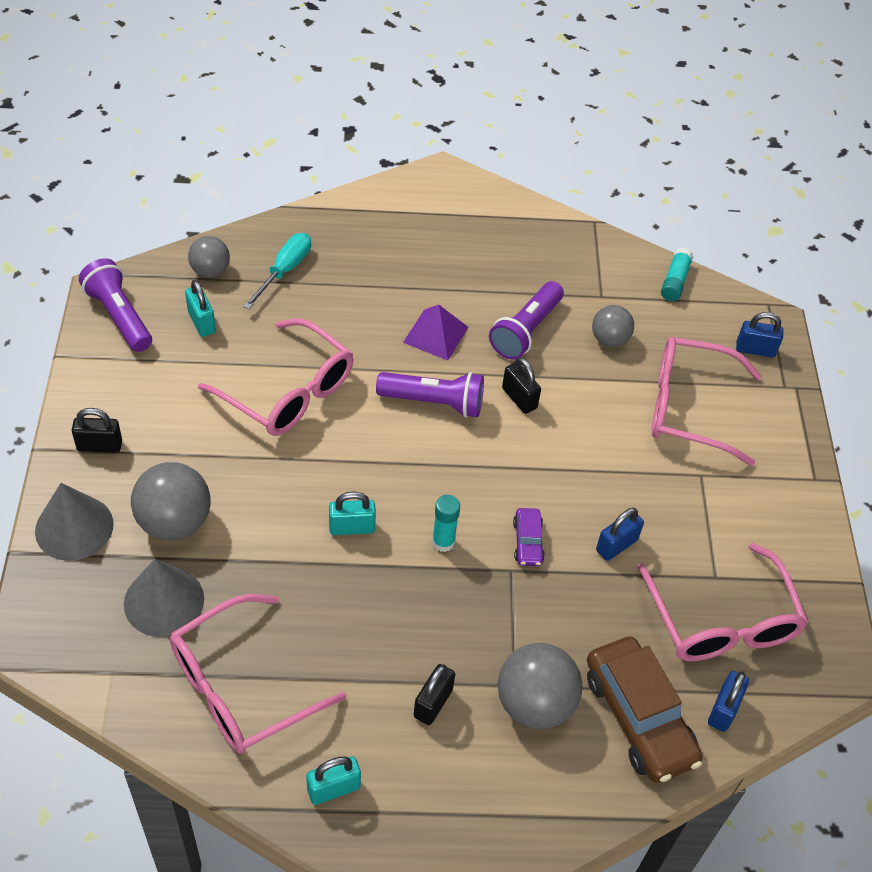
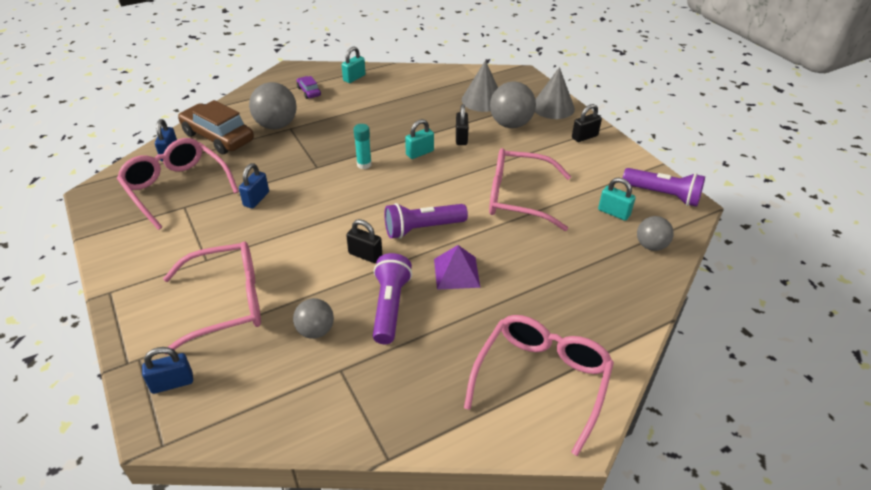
camera: 155 degrees right, 10 degrees down
pink glasses [170,594,346,754] -> pink glasses moved to [464,315,614,456]
turquoise screwdriver [243,233,311,309] -> none
black padlock [414,664,455,725] -> black padlock moved to [456,104,469,145]
purple car [513,508,545,566] -> purple car moved to [296,76,321,99]
turquoise glue stick [661,248,693,301] -> none

